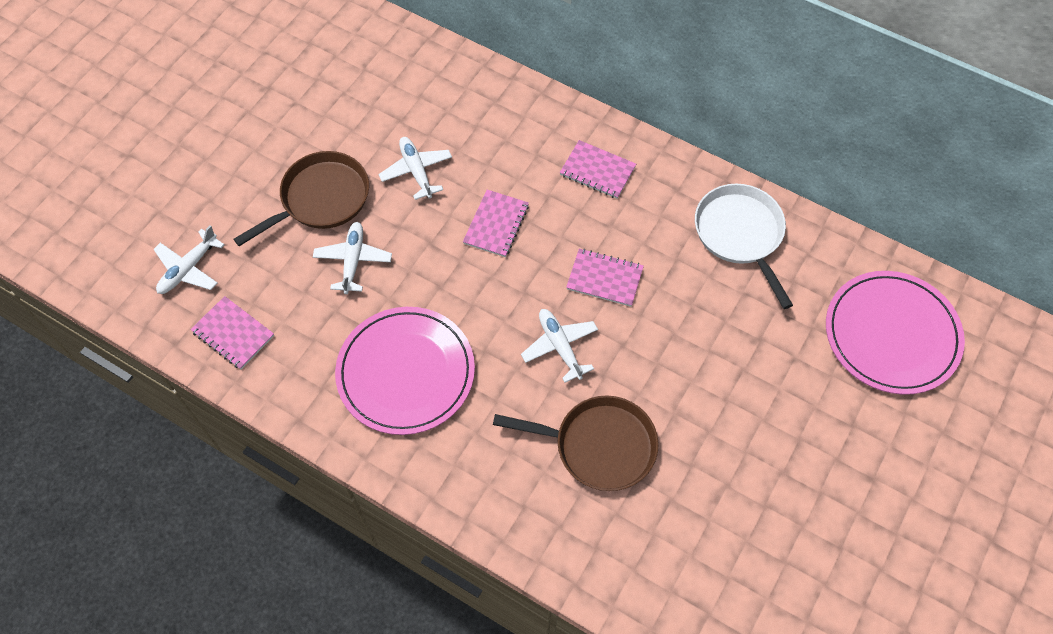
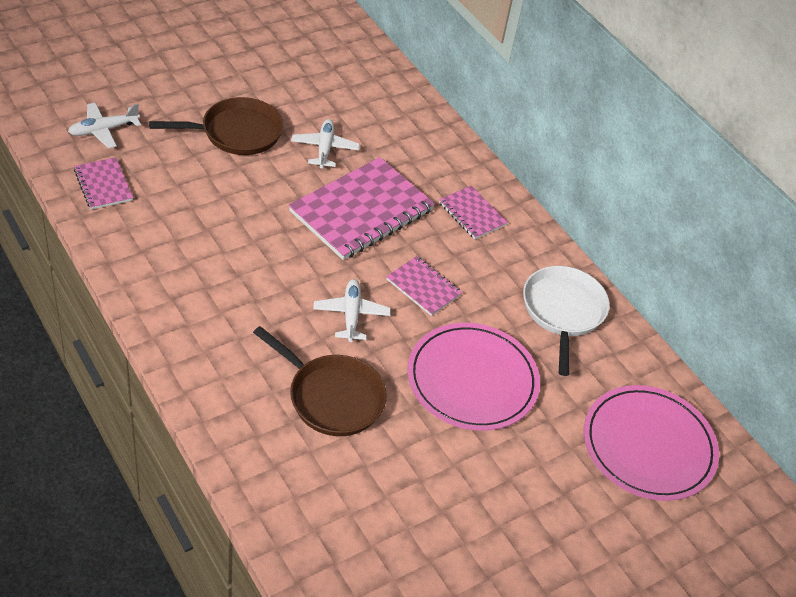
camera: 20 degrees right, 15 degrees down
white plane [313,222,392,294] -> none
pink plate [335,307,475,435] -> pink plate moved to [407,323,540,431]
pink notebook [463,190,529,257] -> pink notebook [289,157,435,260], size x2.00

